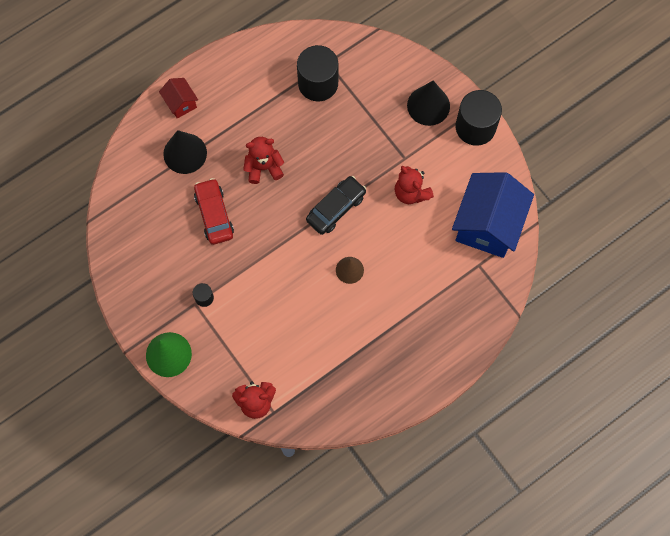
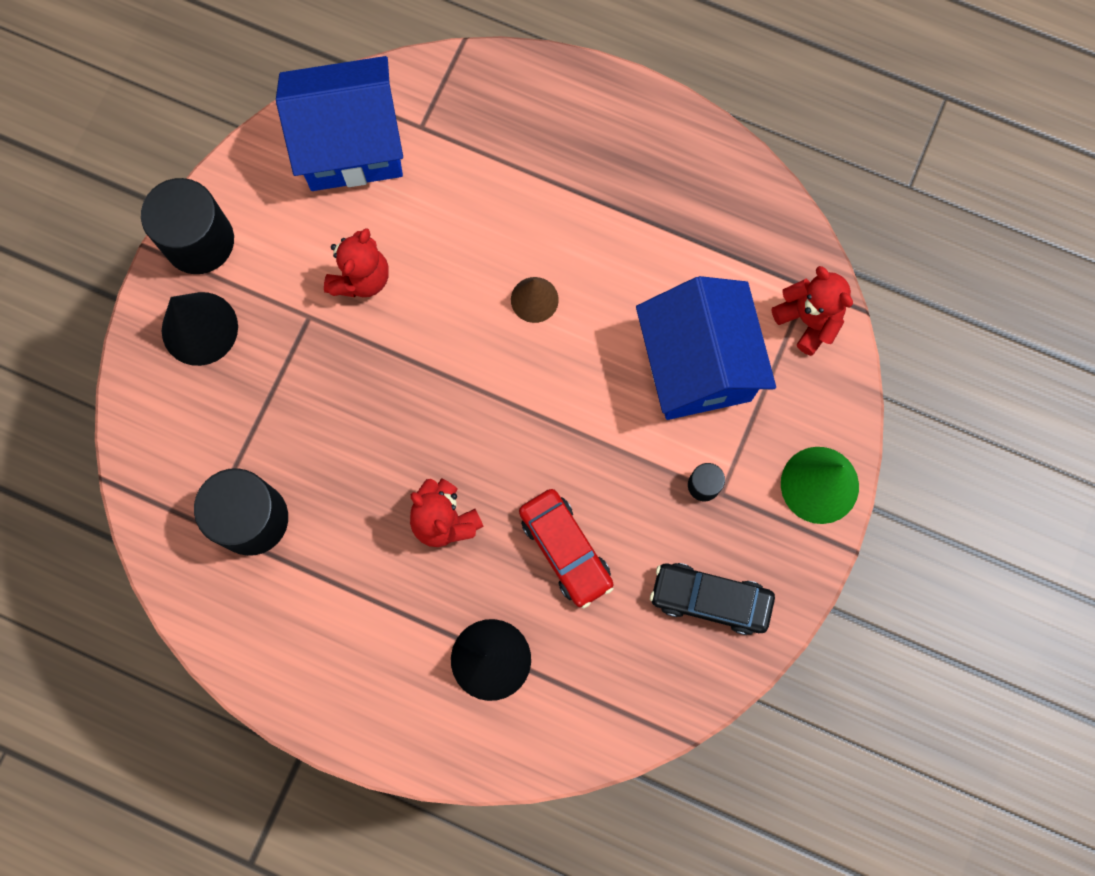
camera: 120 degrees left, 5 degrees up
red house [159,78,198,119] -> none
red car [194,178,234,245] -> red car turned 75 degrees counterclockwise [519,489,613,608]
black car [306,176,366,235] -> black car moved to [650,563,775,635]
none -> blue house [636,276,776,420]

